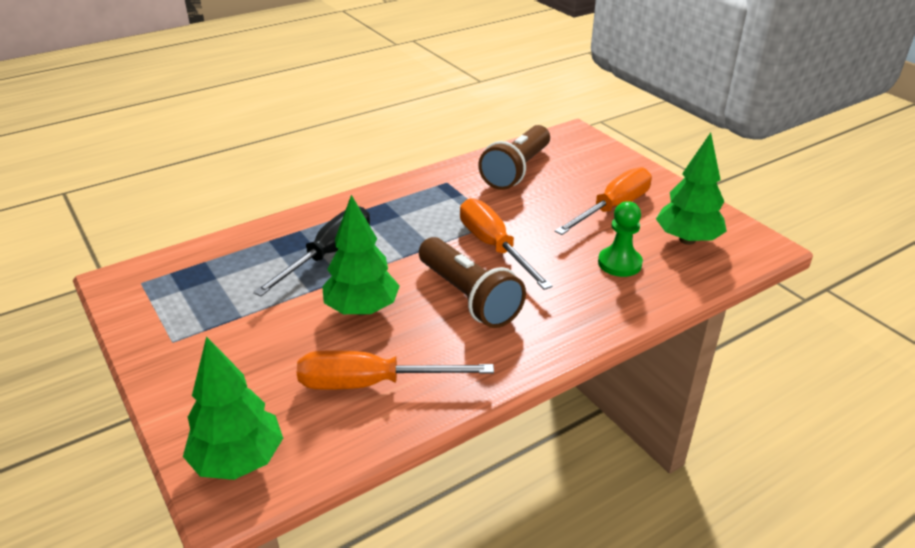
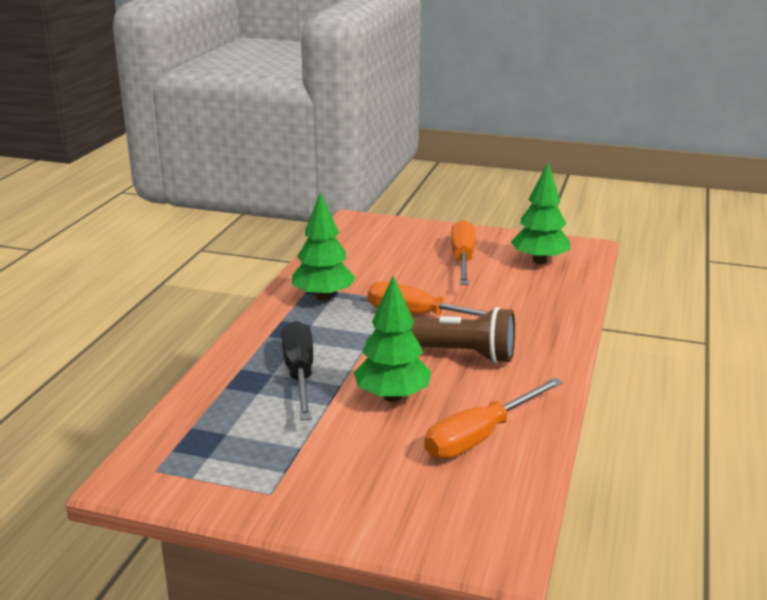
camera: 40 degrees left, 10 degrees down
green tree [183,336,283,480] -> green tree moved to [292,192,355,301]
brown flashlight [478,125,550,190] -> none
green pawn [598,201,643,277] -> none

